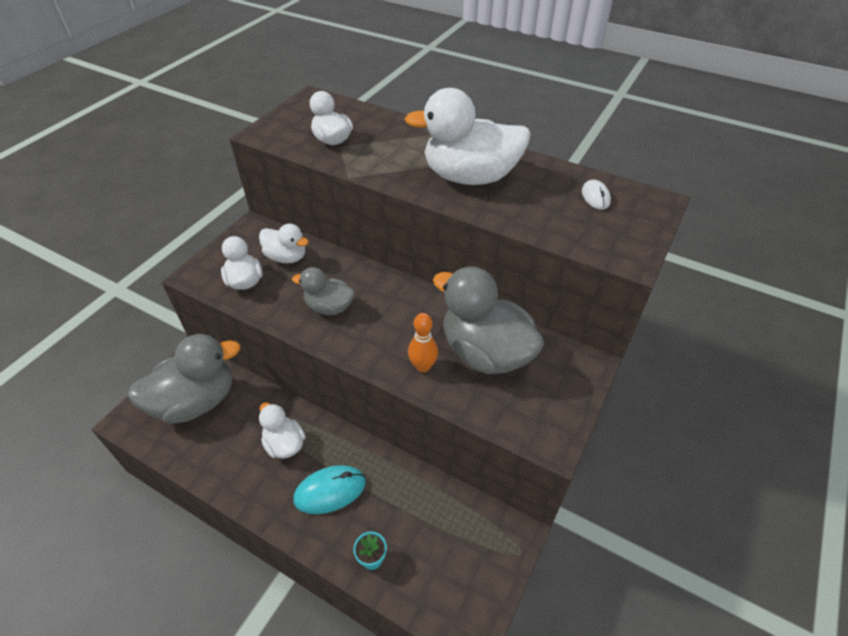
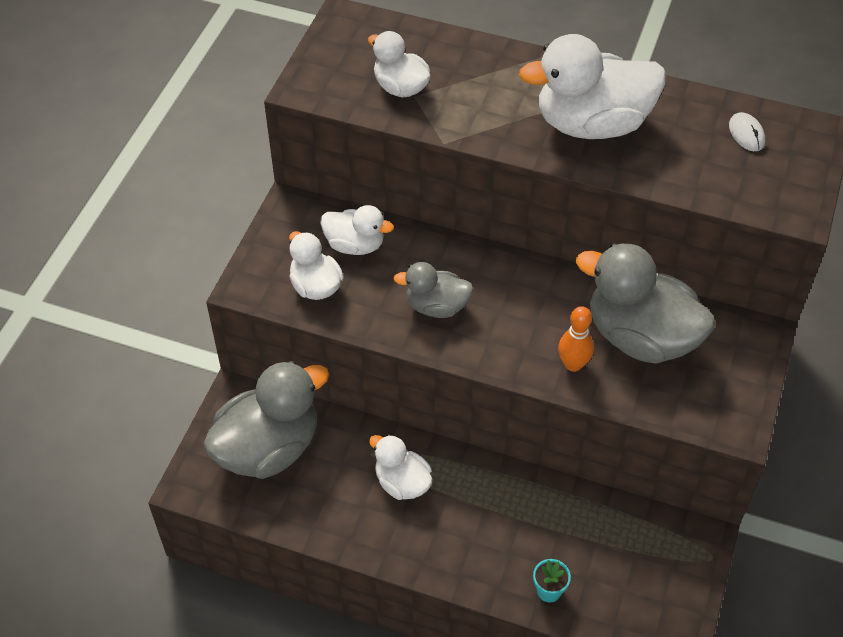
camera: 10 degrees left, 5 degrees up
turquoise mouse [293,465,366,514] -> none

